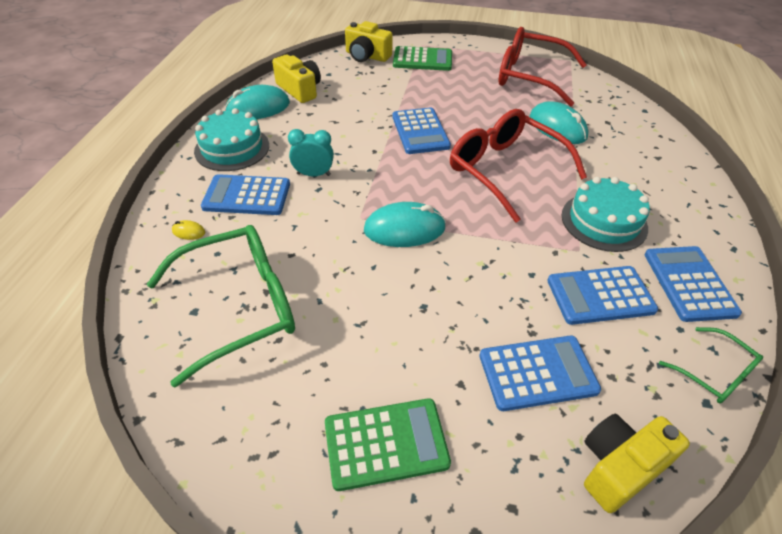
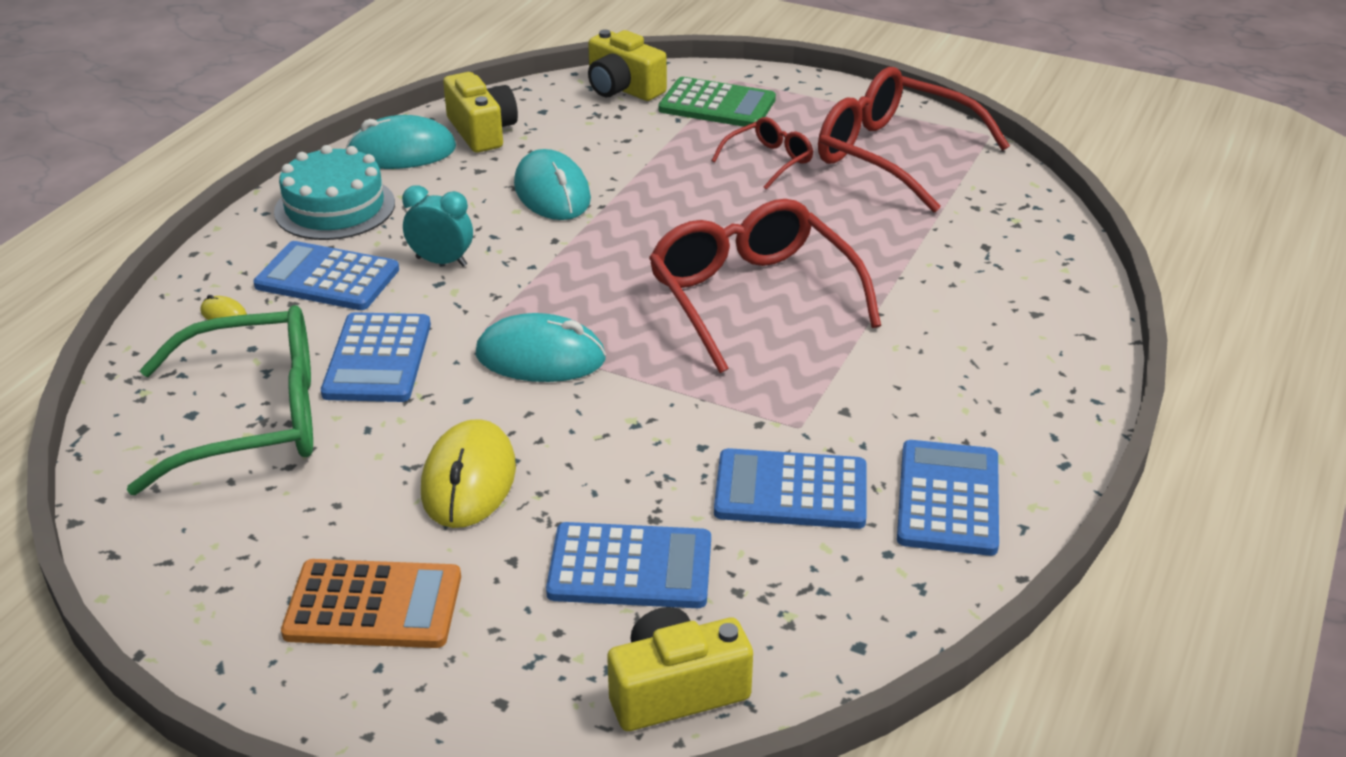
camera: 15 degrees right, 10 degrees down
green calculator [325,398,451,491] -> orange calculator [281,559,461,648]
blue calculator [392,108,451,154] -> blue calculator moved to [321,312,431,402]
turquoise mouse [529,101,588,144] -> turquoise mouse moved to [514,149,591,220]
turquoise cake [562,177,650,252] -> none
green glasses [659,327,763,403] -> none
none -> yellow mouse [421,419,516,528]
none -> red glasses [711,117,813,190]

